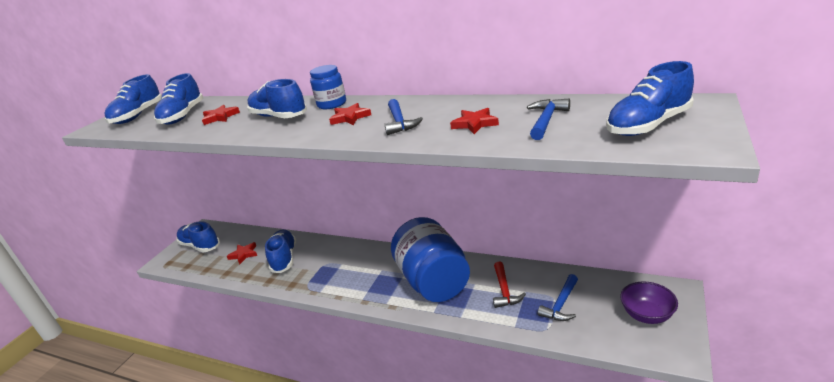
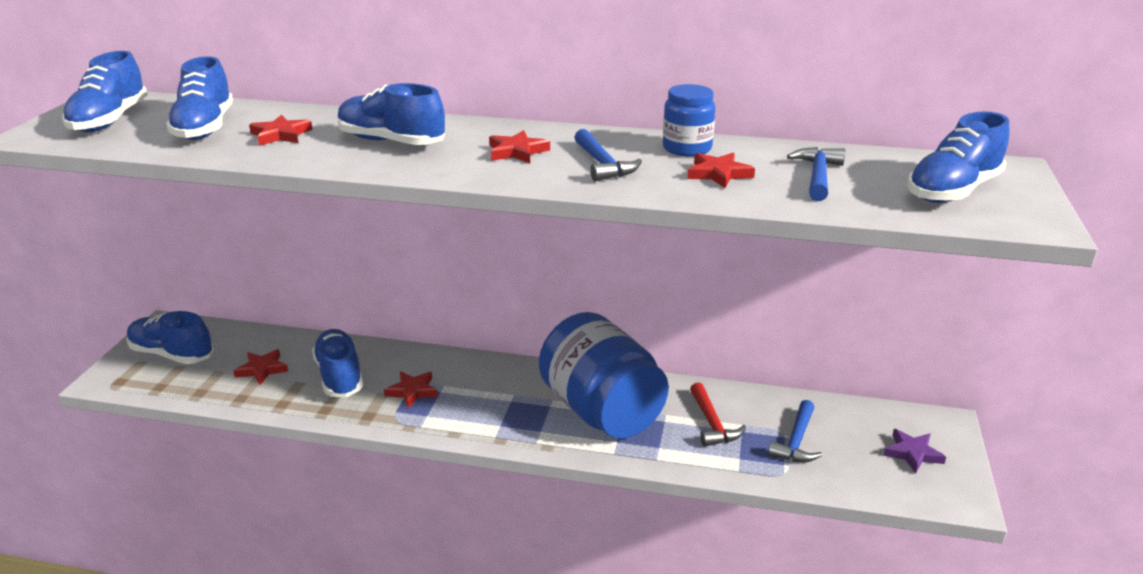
camera: 15 degrees left, 0 degrees up
blue jar [310,65,346,109] -> blue jar moved to [663,84,716,157]
purple bowl [620,281,678,324] -> purple star [883,429,946,474]
none -> red star [384,371,438,408]

